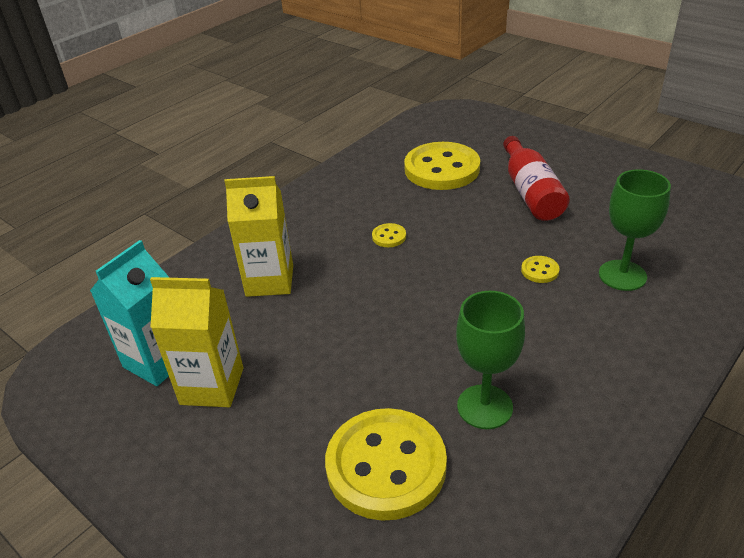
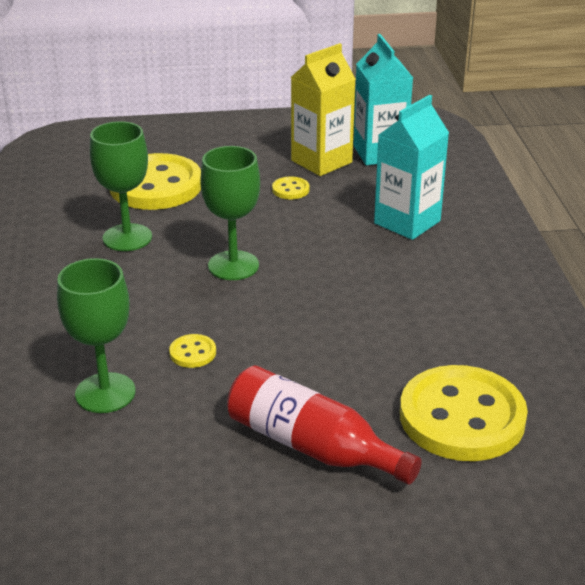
camera: 130 degrees right, 5 degrees down
yellow carton [224,176,293,297] -> turquoise carton [374,95,449,240]
yellow button [372,223,406,247] -> yellow button moved to [272,176,309,199]
none -> green goblet [200,146,260,280]

